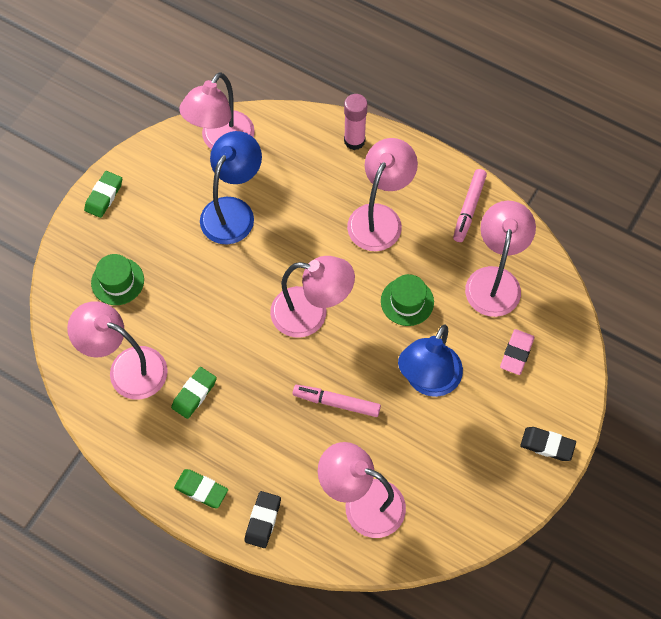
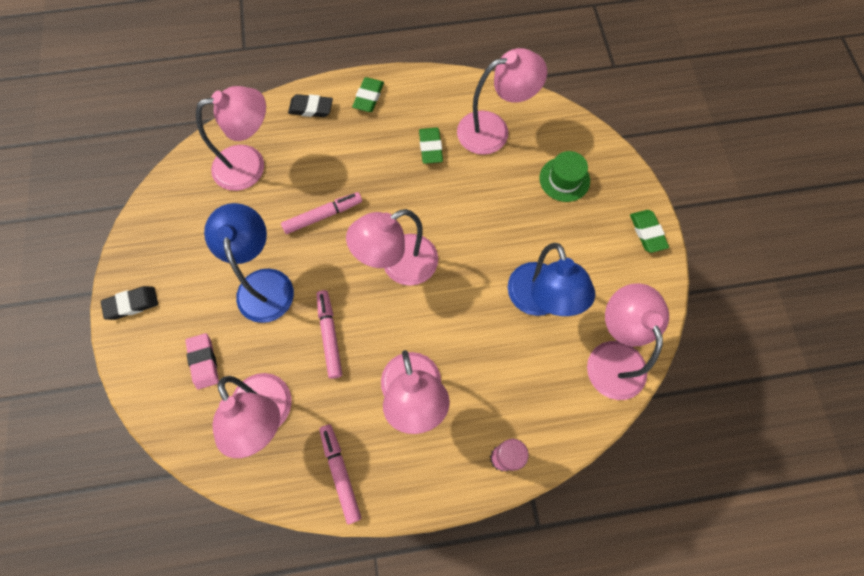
camera: 140 degrees right, 5 degrees up
green eraser [174,469,228,508] -> green eraser turned 60 degrees counterclockwise [352,77,384,112]
black eraser [244,491,281,548] -> black eraser turned 60 degrees counterclockwise [288,94,333,117]
green hat [381,274,434,326] -> pink marker [317,290,342,379]

